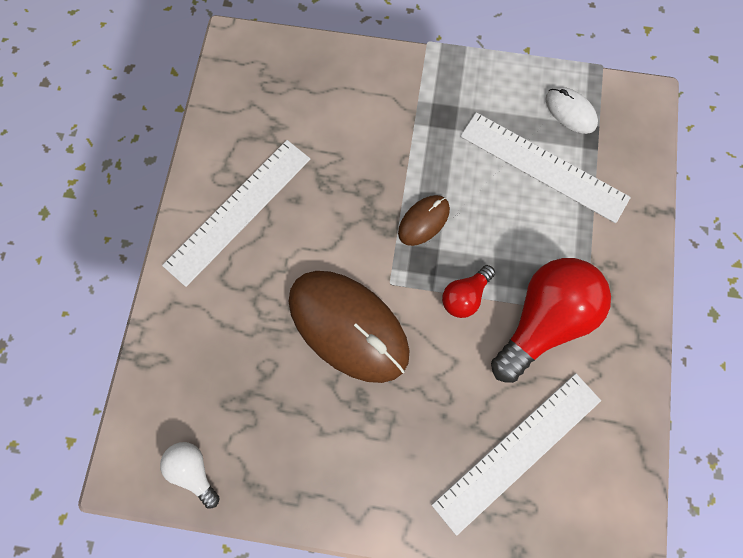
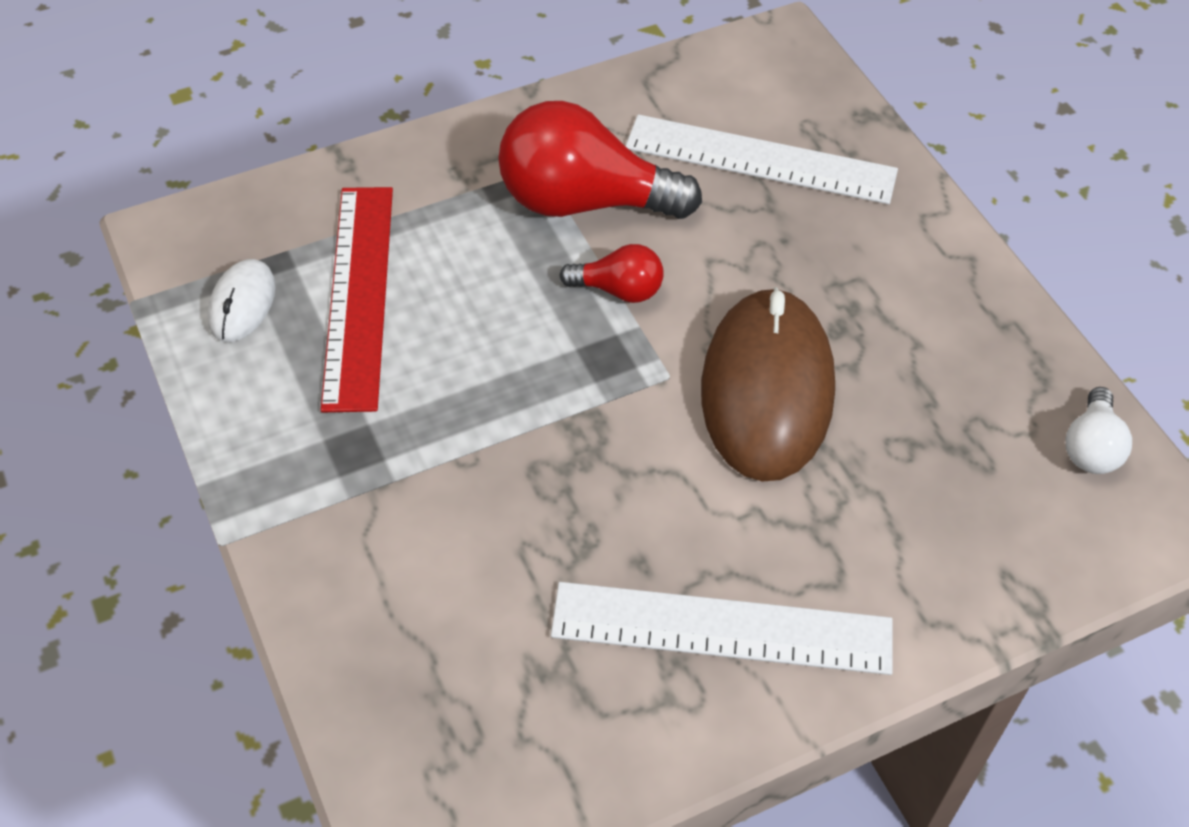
camera: 125 degrees left, 20 degrees down
brown mouse [398,195,450,246] -> none
white ruler [460,112,631,223] -> red ruler [321,187,393,412]

